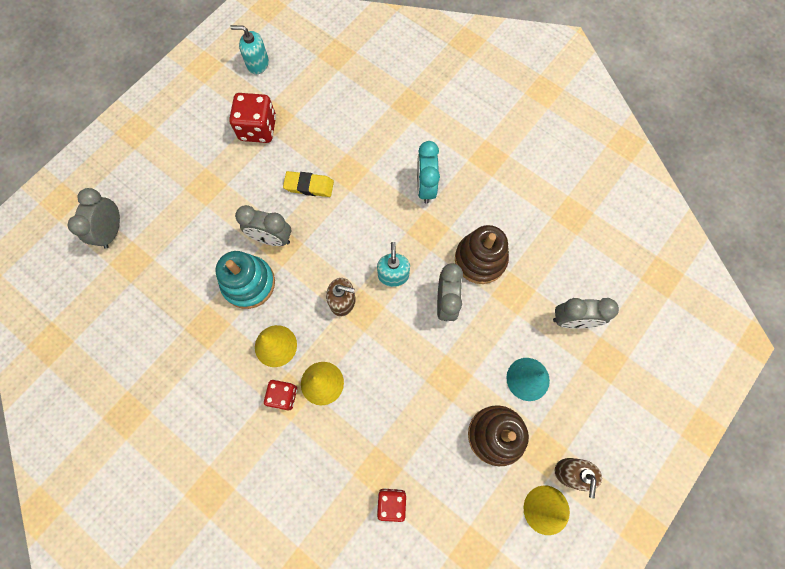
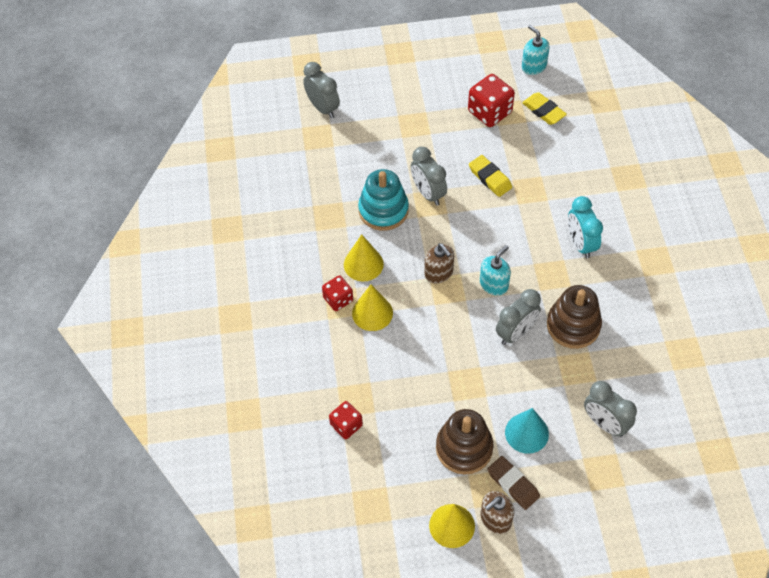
camera: 45 degrees right, 15 degrees down
grey clock [68,188,120,249] -> grey clock turned 90 degrees clockwise [303,62,340,118]
turquoise clock [417,141,440,204] -> turquoise clock turned 60 degrees counterclockwise [568,196,603,259]
none -> brown eraser [487,456,540,510]
none -> yellow eraser [522,92,567,125]

